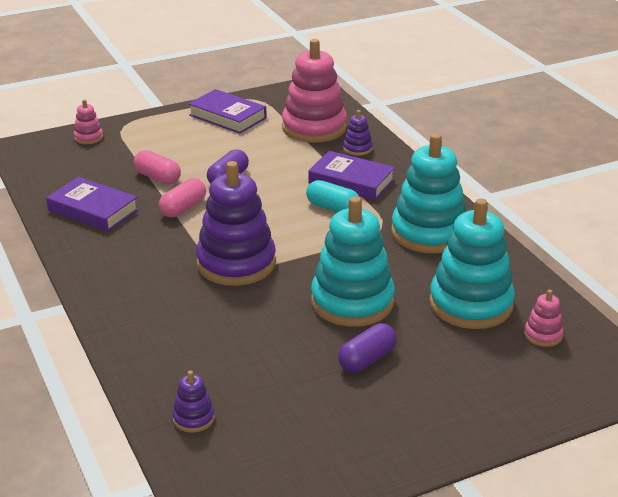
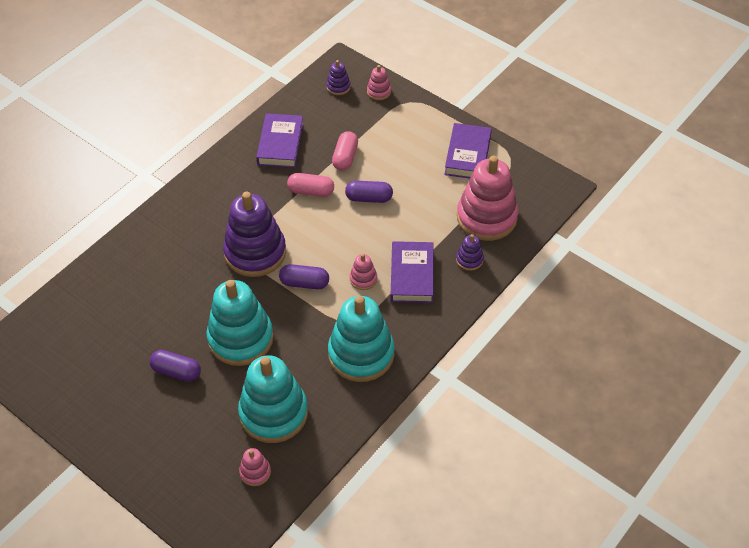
camera: 65 degrees right, 20 degrees up
purple stacking toy [172,370,215,433] -> purple stacking toy moved to [326,60,351,95]
turquoise capsule [306,180,359,212] -> pink stacking toy [350,254,377,290]
none -> purple capsule [279,264,329,289]

